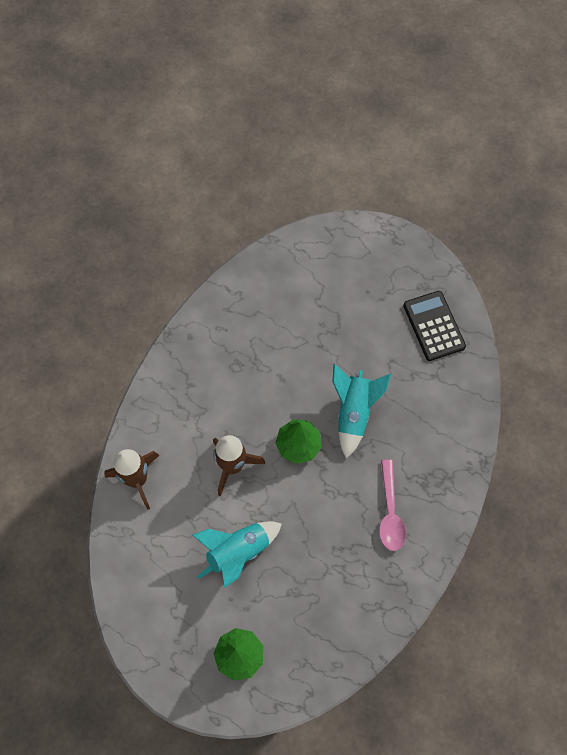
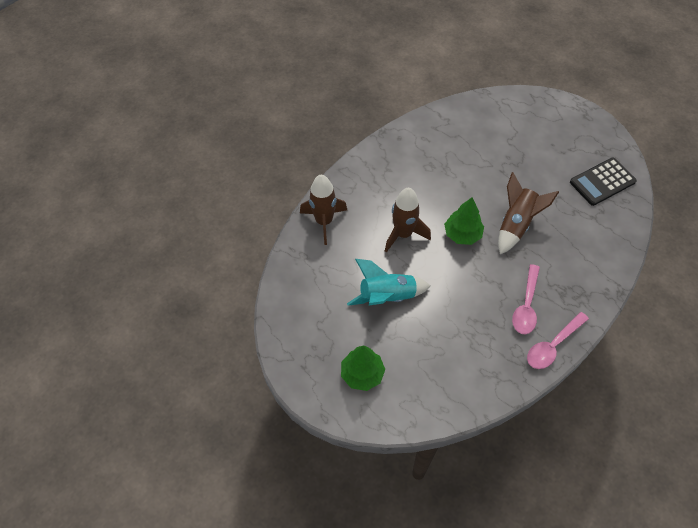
camera: 20 degrees right, 10 degrees down
turquoise rocket [332,364,391,459] -> brown rocket [498,172,559,254]
black calculator [403,291,466,361] -> black calculator turned 120 degrees counterclockwise [570,158,637,206]
none -> pink spoon [527,312,589,369]

